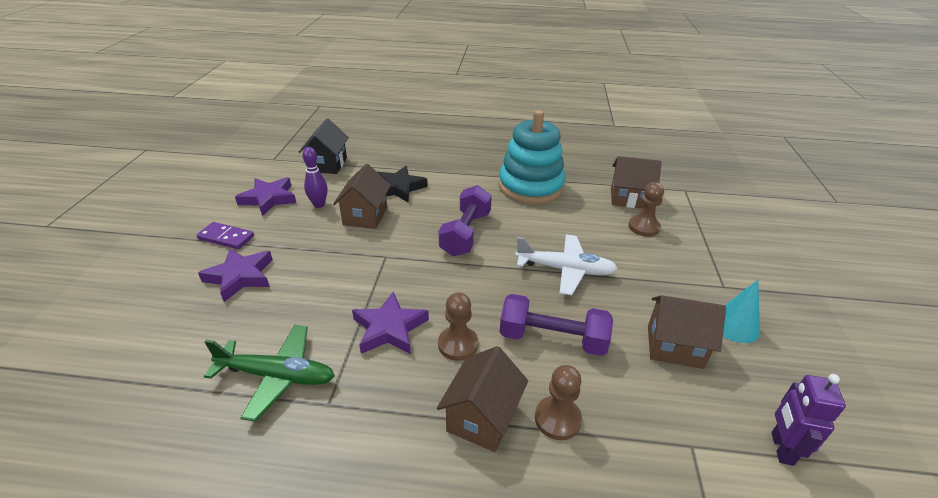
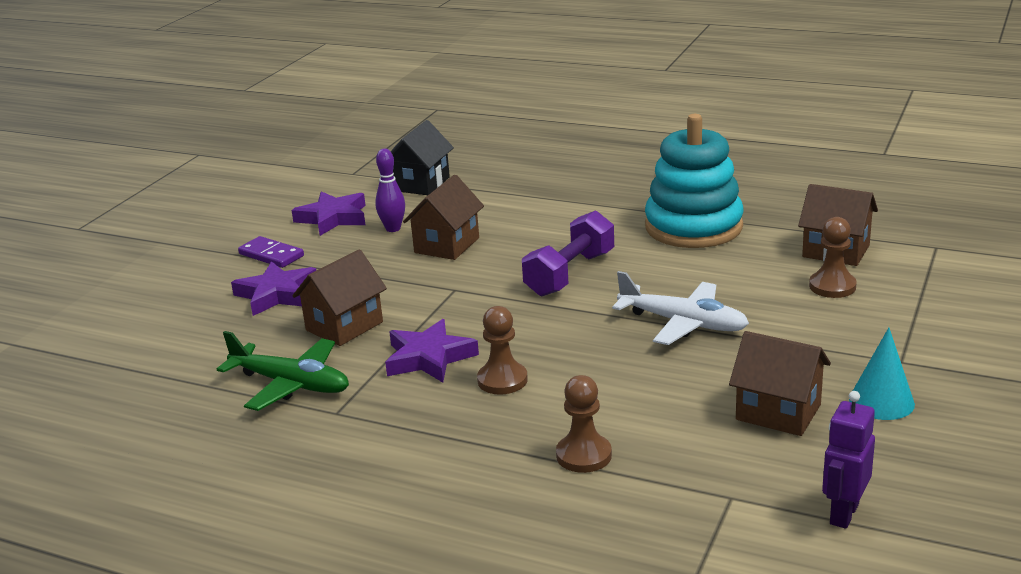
camera: 20 degrees right, 10 degrees down
black star [377,166,428,203] -> none
brown house [437,346,528,452] -> brown house moved to [292,249,387,346]
purple dumbbell [500,294,613,356] -> none

